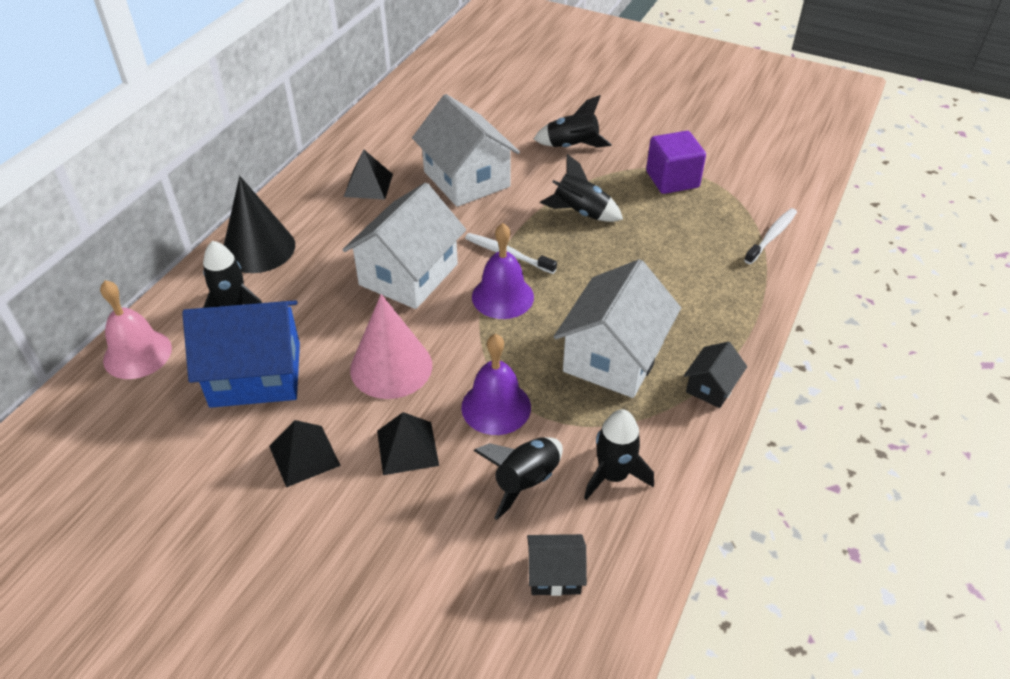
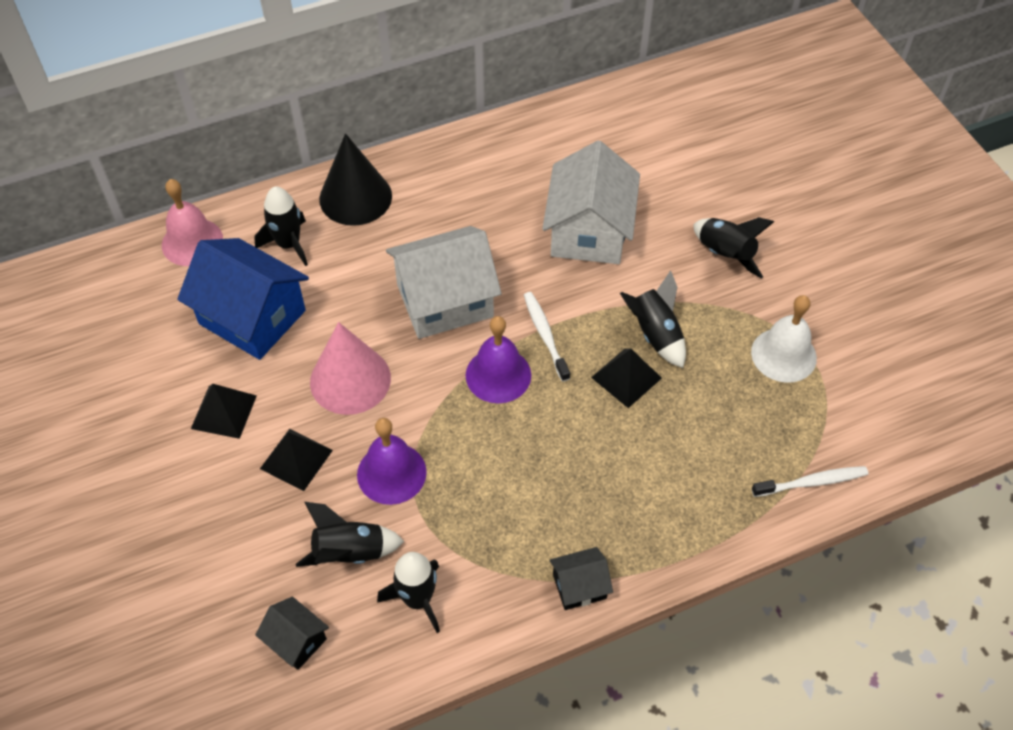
camera: 40 degrees right, 10 degrees up
black pyramid [344,149,393,200] -> black pyramid moved to [591,348,662,408]
white house [554,259,681,398] -> none
purple cube [646,131,706,194] -> white bell [751,295,817,383]

